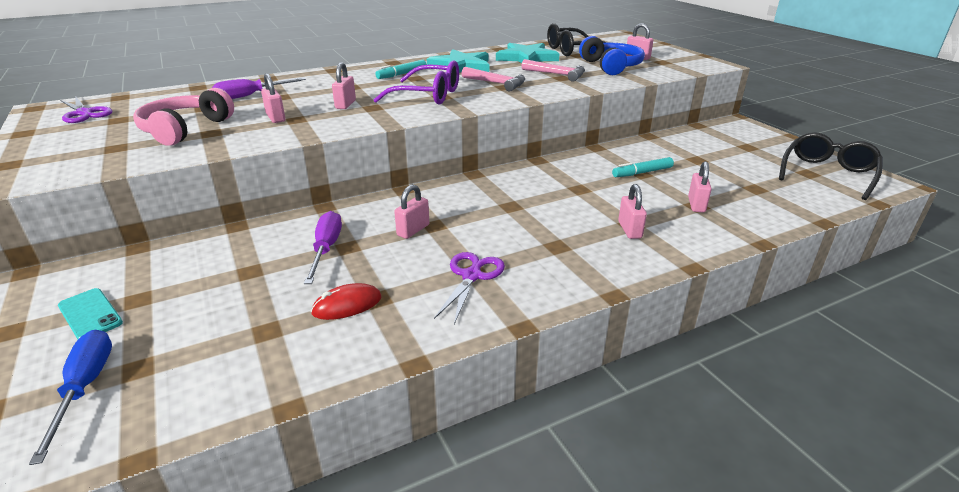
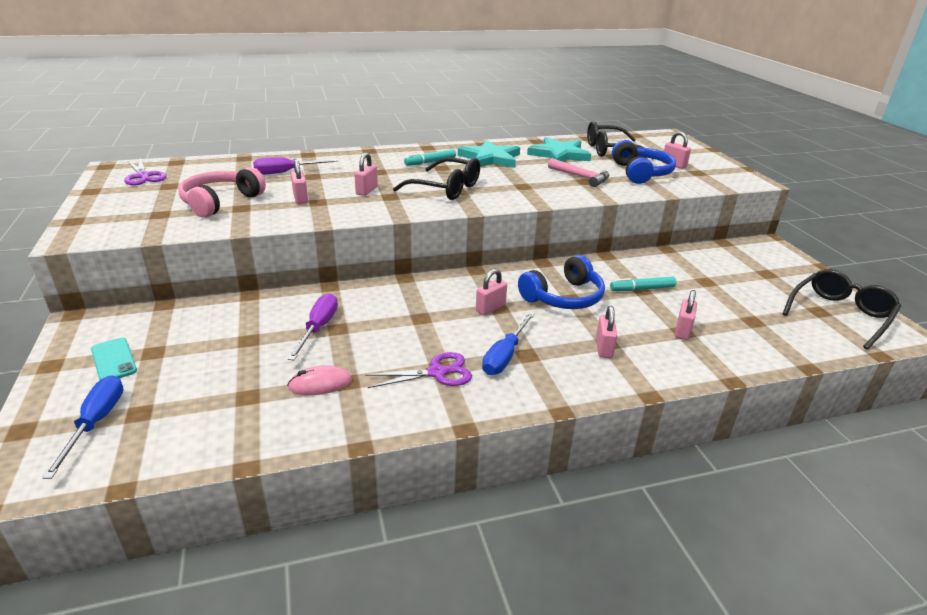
camera: 10 degrees right, 0 degrees up
red mouse [311,283,382,320] -> pink mouse [287,366,352,395]
purple glasses [373,60,459,105] -> black glasses [393,157,480,200]
pink padlock [394,184,429,239] -> pink padlock moved to [476,269,507,315]
purple scissors [434,252,505,324] -> purple scissors turned 45 degrees clockwise [365,352,472,388]
pink hammer [461,67,525,91] -> none
none -> blue screwdriver [482,312,535,375]
none -> blue headphones [518,255,605,309]

